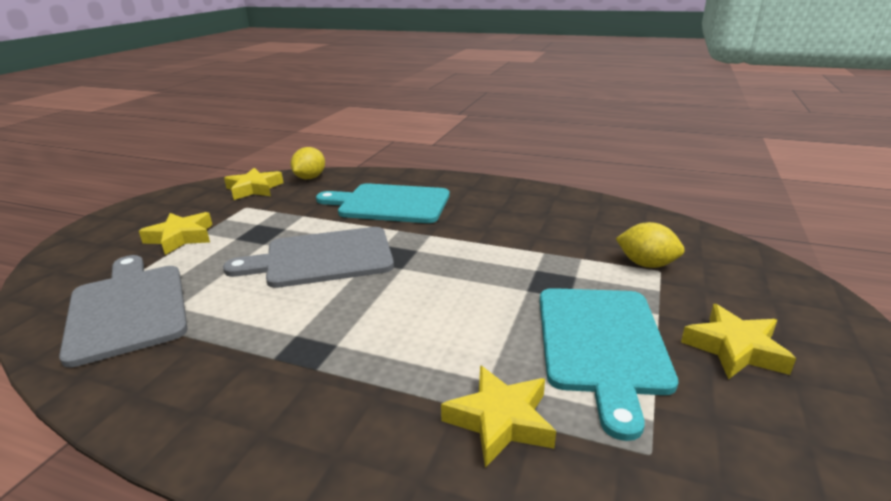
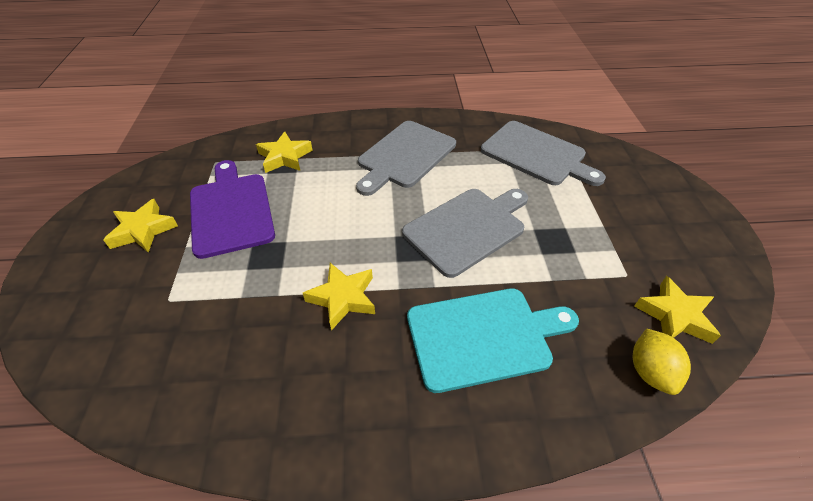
camera: 155 degrees right, 20 degrees up
yellow star [139,212,212,255] -> yellow star moved to [303,263,375,331]
turquoise cutting board [540,288,678,441] -> purple cutting board [190,160,275,259]
yellow lemon [616,222,685,268] -> none
none -> grey cutting board [356,121,456,196]

